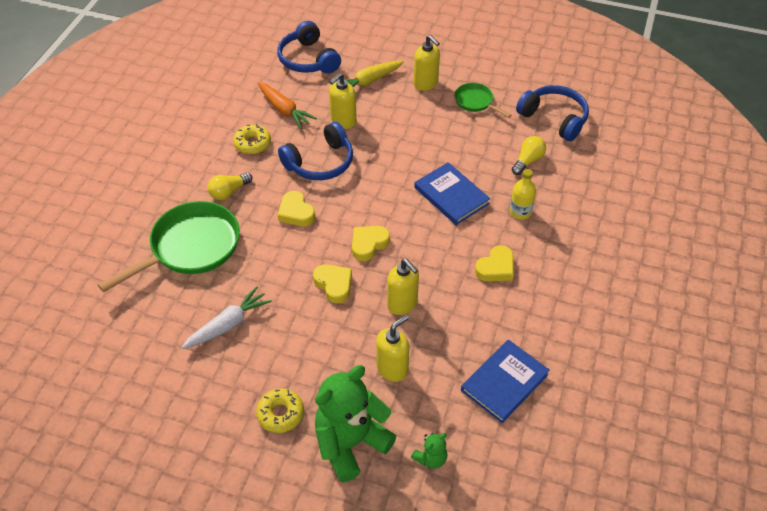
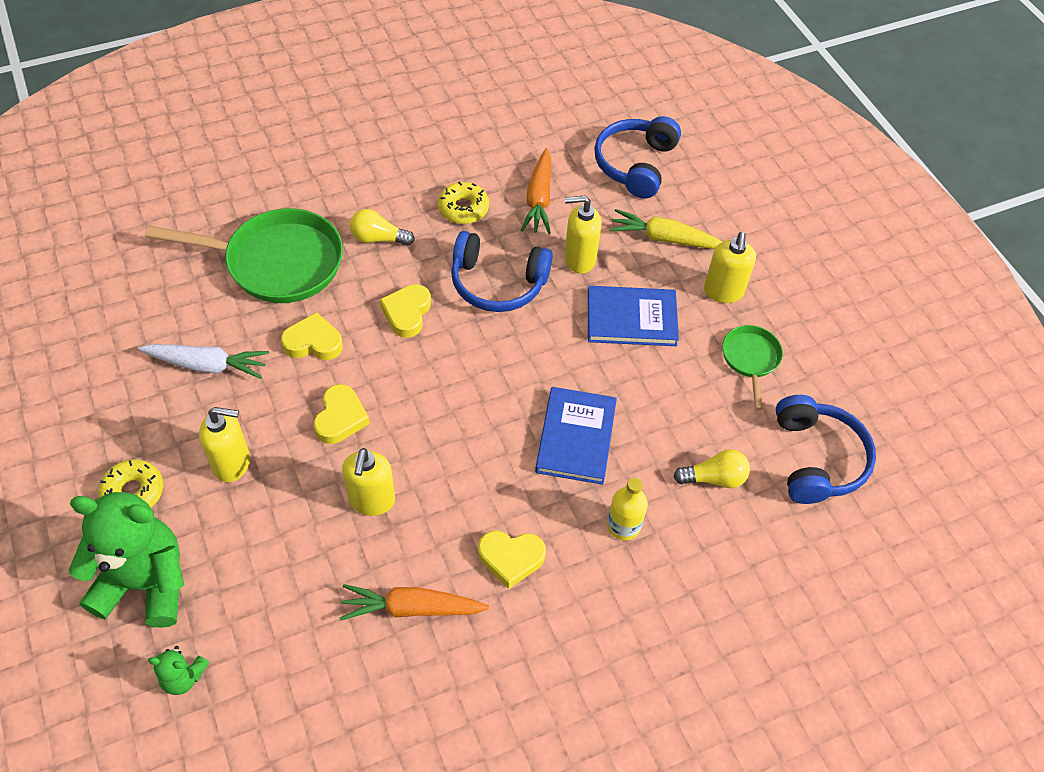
camera: 45 degrees right, 5 degrees up
yellow heart [352,226,390,261] -> yellow heart moved to [281,312,343,360]
yellow soap dispenser [376,315,409,382] -> yellow soap dispenser moved to [199,407,250,482]
blue book [461,340,550,423] -> blue book moved to [588,286,679,346]
none -> orange carrot [340,584,489,621]

